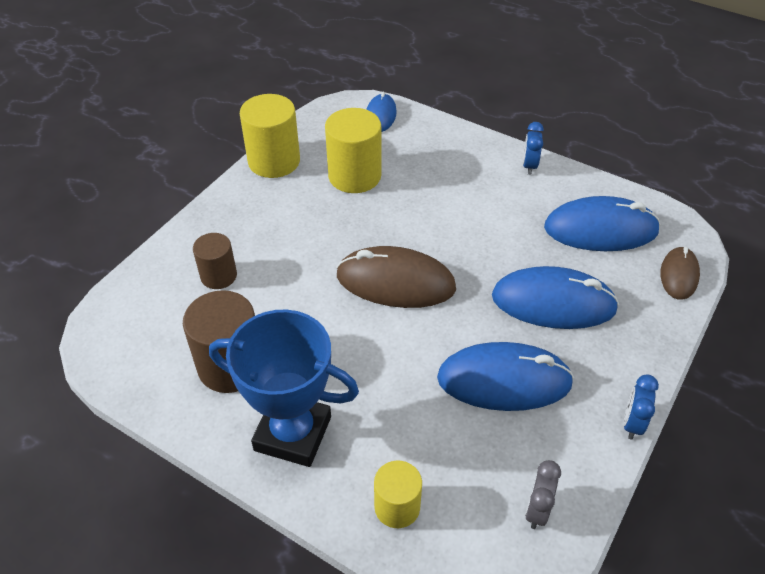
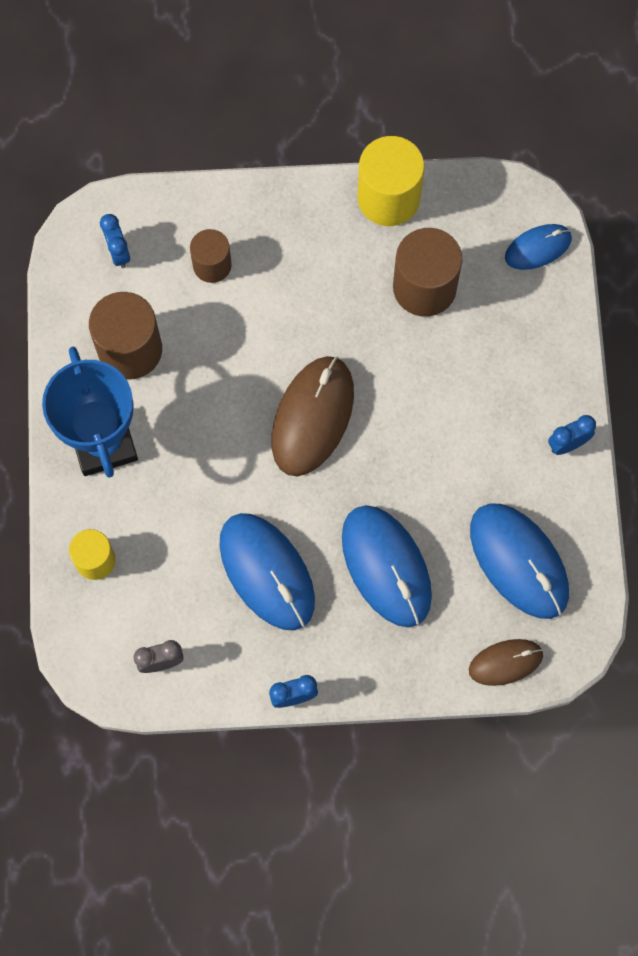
camera: 55 degrees right, 25 degrees up
yellow cylinder [325,108,381,193] -> brown cylinder [393,228,462,317]
brown mouse [336,246,456,308] -> brown mouse turned 45 degrees clockwise [271,356,354,476]
none -> blue clock [100,214,130,268]

